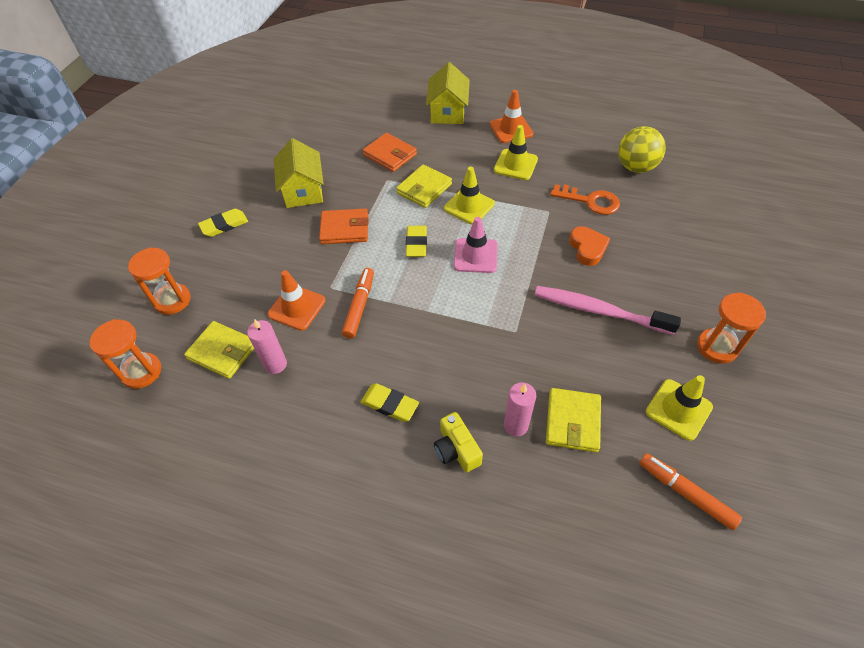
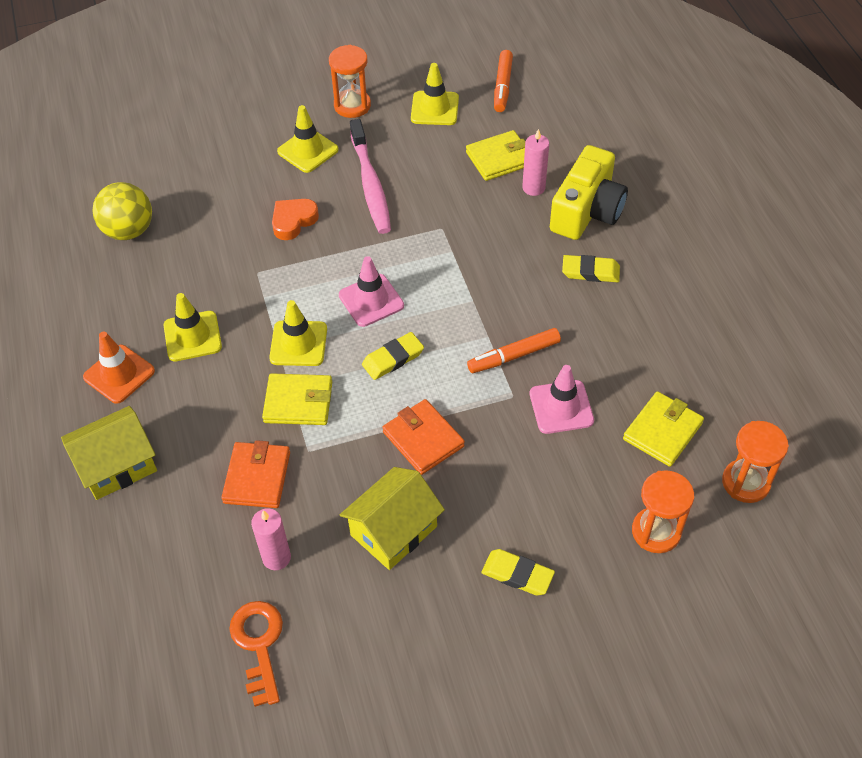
camera: 125 degrees left, 0 degrees up
yellow wallet [184,321,254,379] -> yellow wallet turned 45 degrees clockwise [623,391,704,467]
pink candle [247,319,287,374] -> pink candle moved to [251,508,291,570]
orange traffic cone [268,270,326,331] -> pink traffic cone [530,365,594,434]
yellow eraser [361,383,419,422] -> yellow eraser turned 75 degrees counterclockwise [562,255,620,282]
yellow camera [434,412,483,472] -> yellow camera [550,145,628,240], size x1.80
orange key [550,184,620,215] -> orange key moved to [229,601,283,707]
none -> yellow traffic cone [277,105,339,173]

